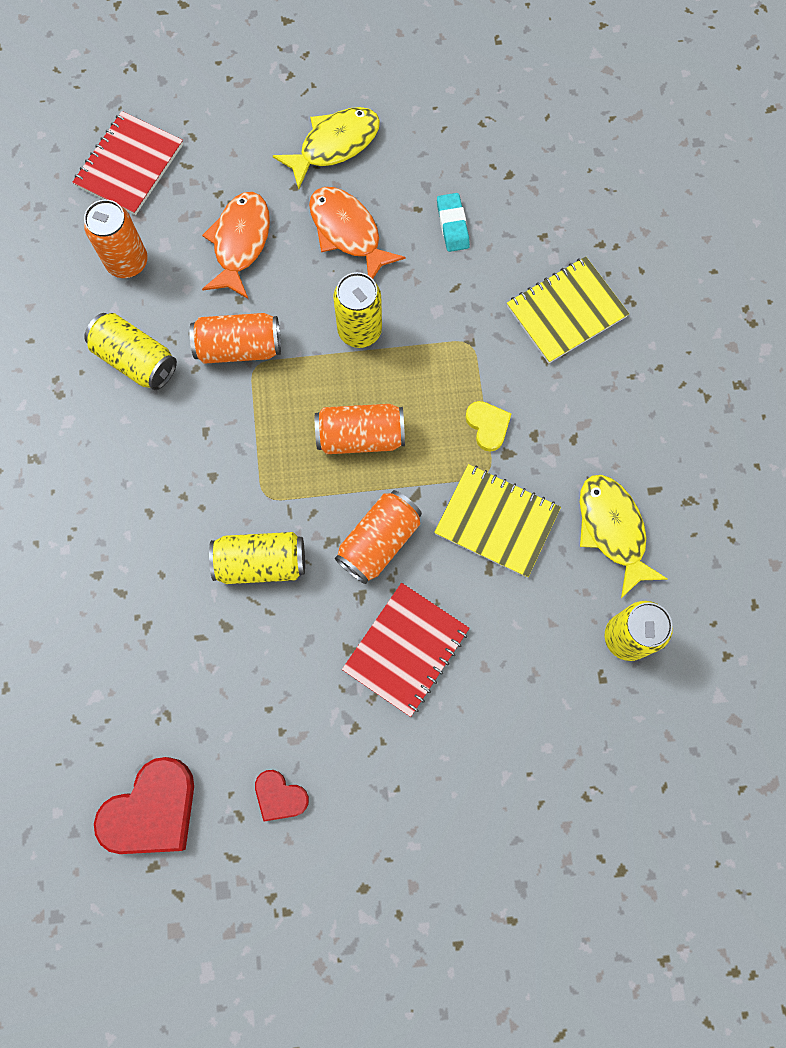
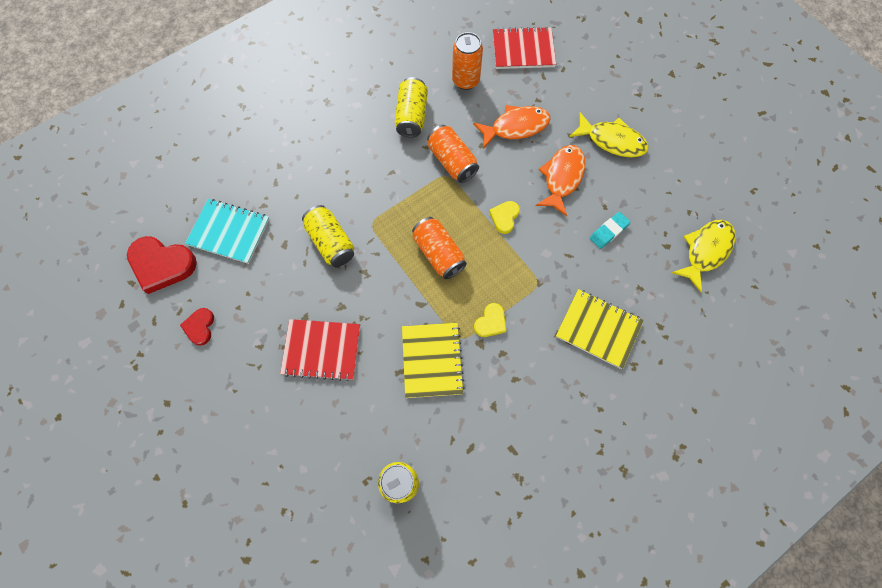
camera: 60 degrees right, 5 degrees down
yellow can [333,272,382,348] -> yellow heart [489,201,520,234]
orange can [335,490,422,584] -> none
yellow fish [580,475,668,598] -> yellow fish moved to [672,220,735,292]
none -> turquoise notebook [185,199,270,264]

